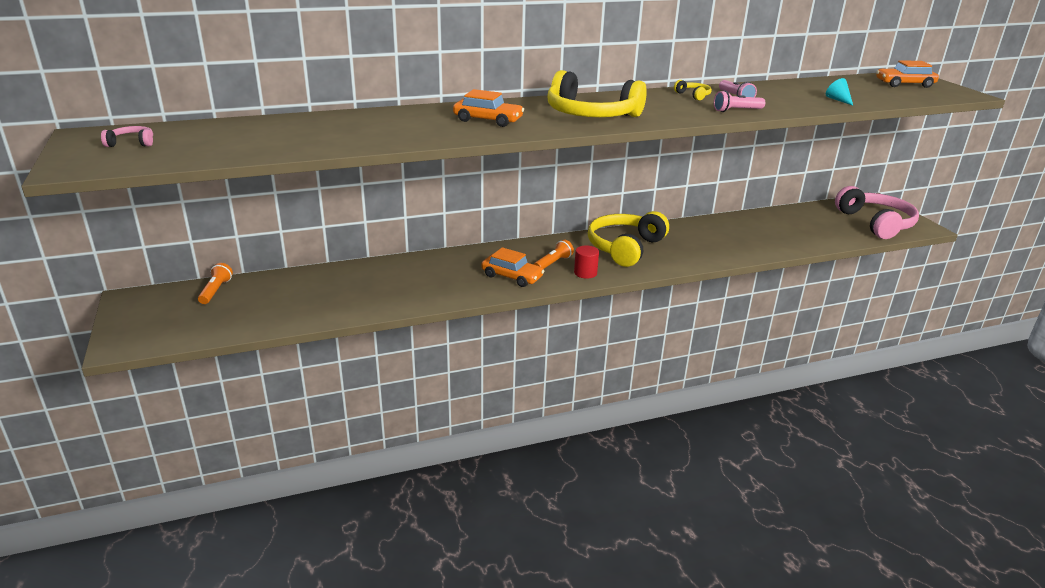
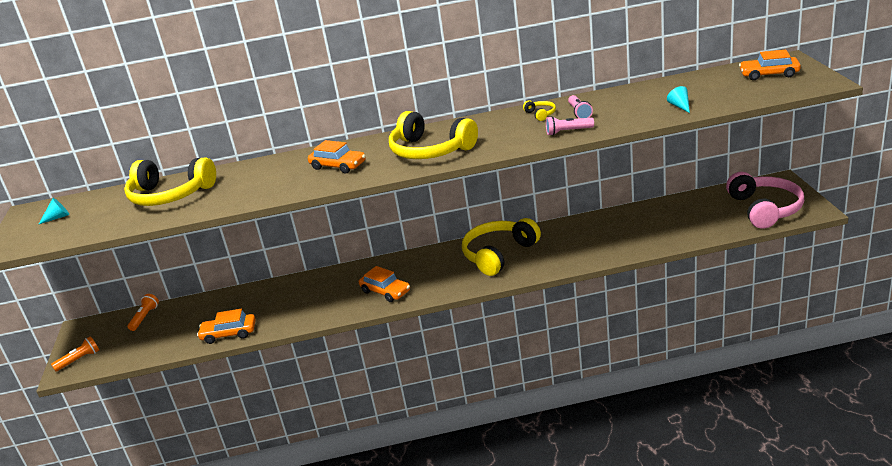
camera: 15 degrees right, 0 degrees up
pink headphones [101,126,153,147] -> turquoise cone [38,198,70,225]
orange flashlight [534,240,574,269] -> orange flashlight moved to [51,336,99,371]
red cylinder [574,246,599,279] -> none
none -> yellow headphones [124,158,216,206]
none -> orange car [197,309,256,344]

